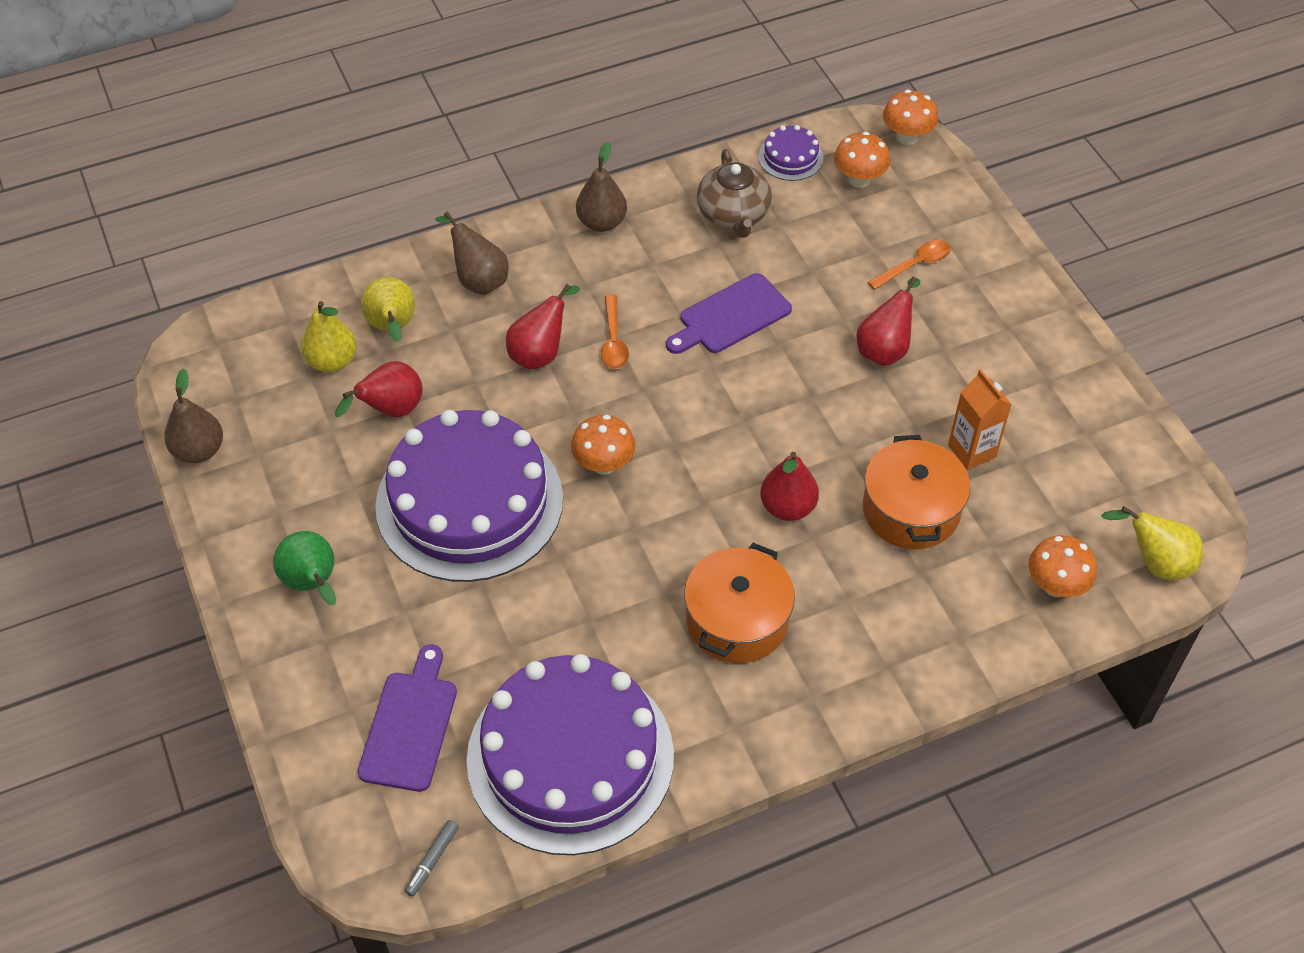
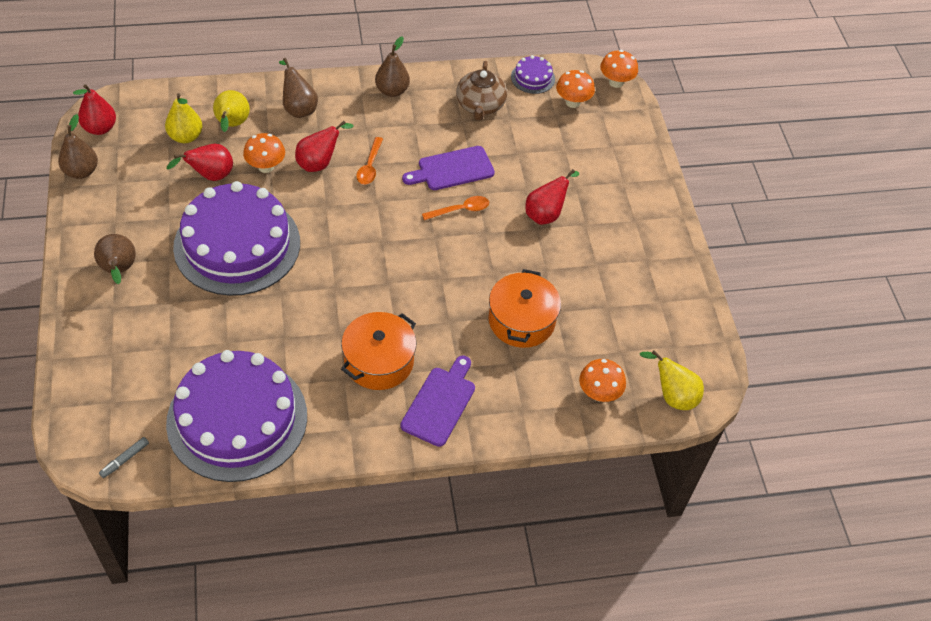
camera: 10 degrees right, 0 degrees up
green pear [273,531,336,605] -> brown pear [94,234,136,284]
purple cutting board [358,644,457,792] -> purple cutting board moved to [400,355,475,447]
orange mushroom [571,415,636,475] -> orange mushroom moved to [243,133,285,173]
red pear [760,452,819,521] -> red pear moved to [73,84,116,135]
orange spoon [868,240,951,290] -> orange spoon moved to [422,196,489,220]
orange carton [948,369,1012,470] -> none

